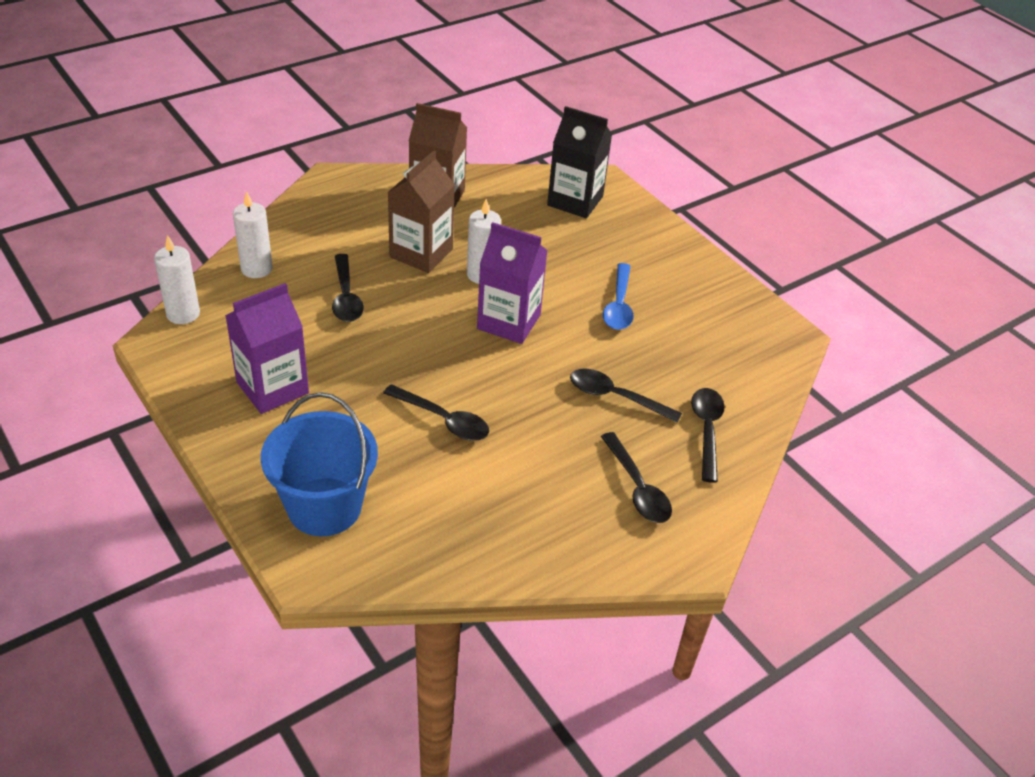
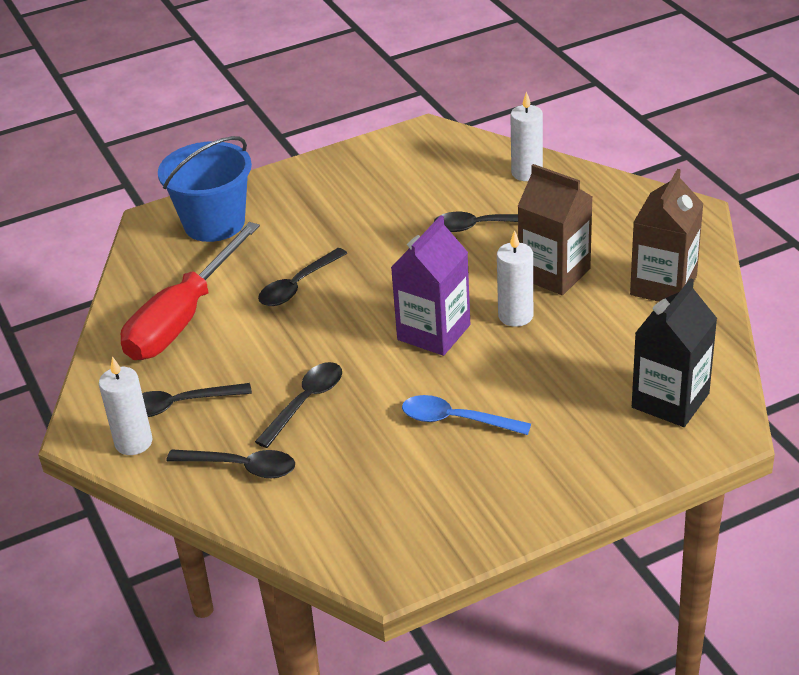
camera: 105 degrees right, 5 degrees down
white candle [154,235,200,324] -> white candle moved to [99,356,153,455]
purple carton [225,283,309,414] -> none
none -> red screwdriver [121,222,260,360]

